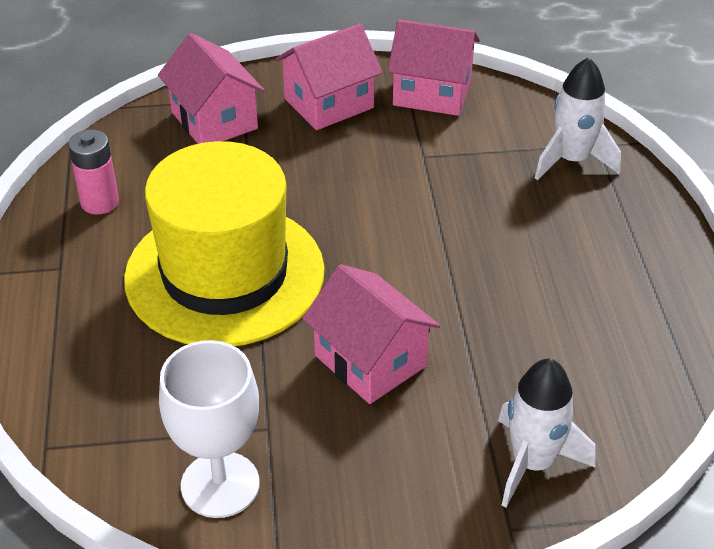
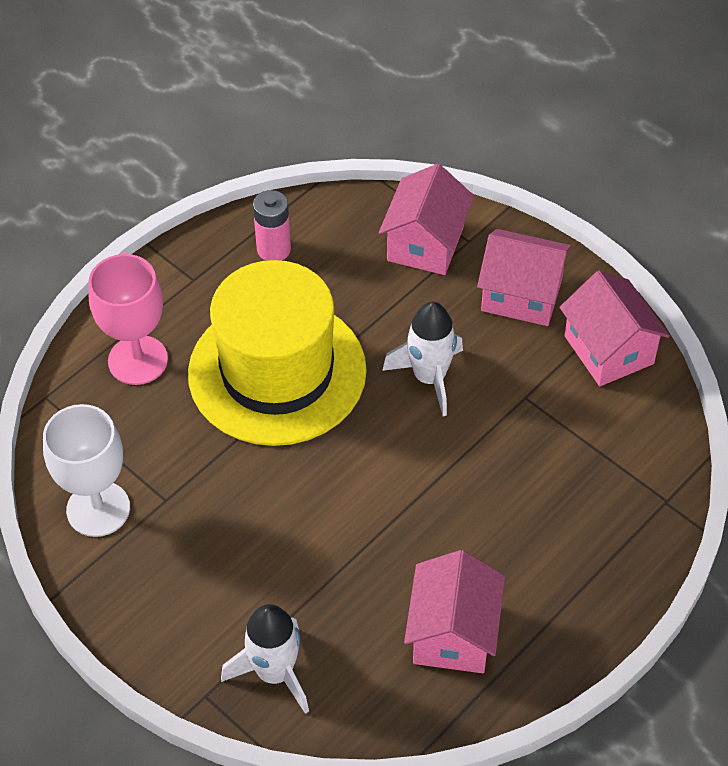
camera: 50 degrees right, 10 degrees up
pink house [302,264,440,404] -> pink house moved to [404,550,505,673]
white rocket [535,57,621,180] -> white rocket moved to [382,302,463,416]
none -> pink goblet [88,254,168,385]

